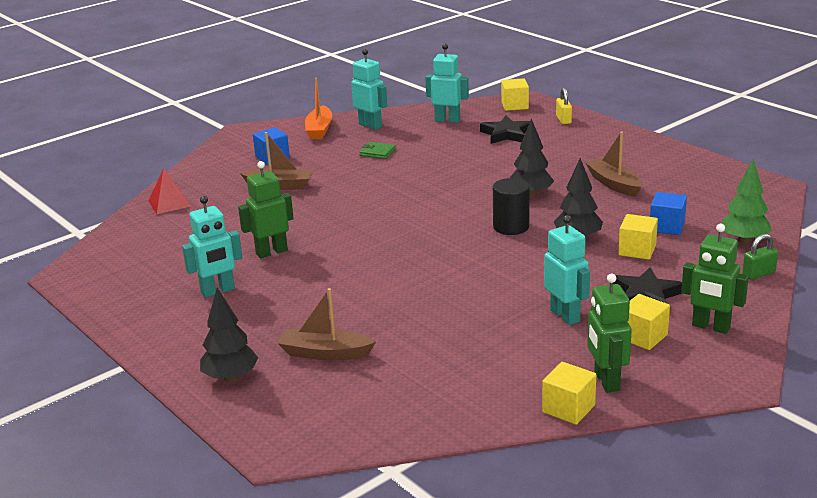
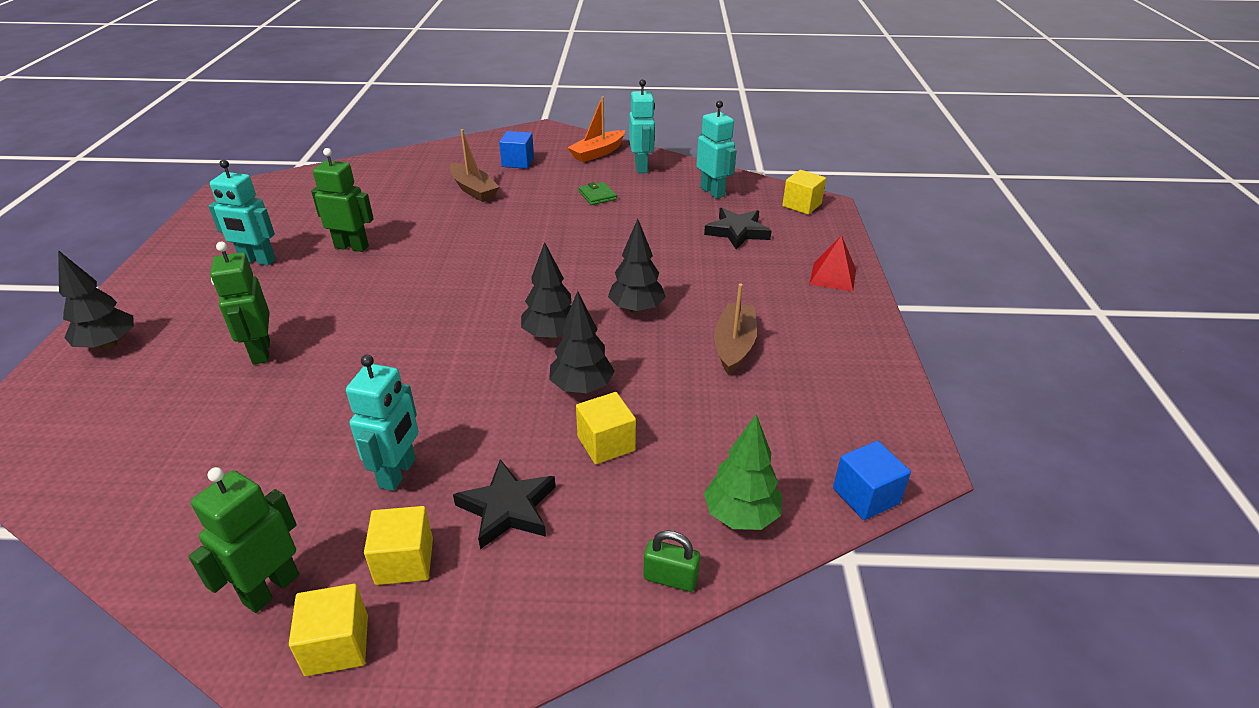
camera: 40 degrees right, 10 degrees up
red pyramid [148,168,191,214] -> red pyramid moved to [809,235,856,292]
brown boat [278,288,376,361] -> none
black cylinder [493,178,530,235] -> black tree [521,242,572,340]
yellow cube [542,362,596,425] -> yellow cube moved to [289,584,368,676]
yellow padlock [556,88,572,124] -> none
blue cube [650,192,687,235] -> blue cube moved to [833,441,911,520]
green robot [681,224,749,334] -> green robot moved to [210,242,270,364]

